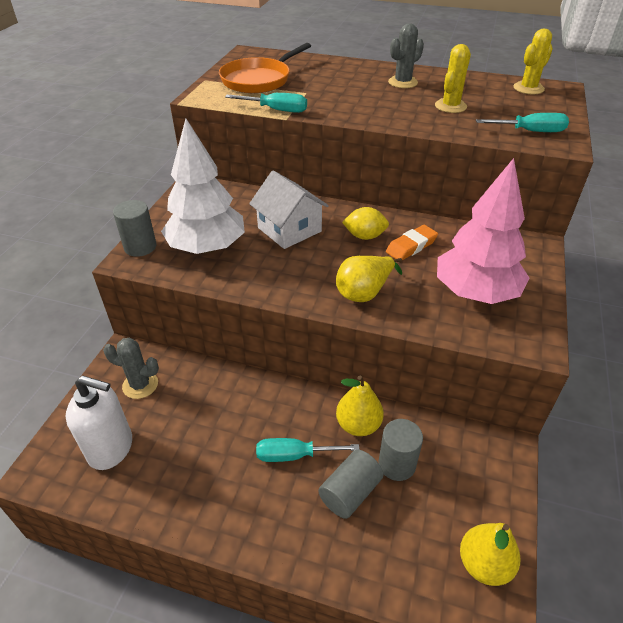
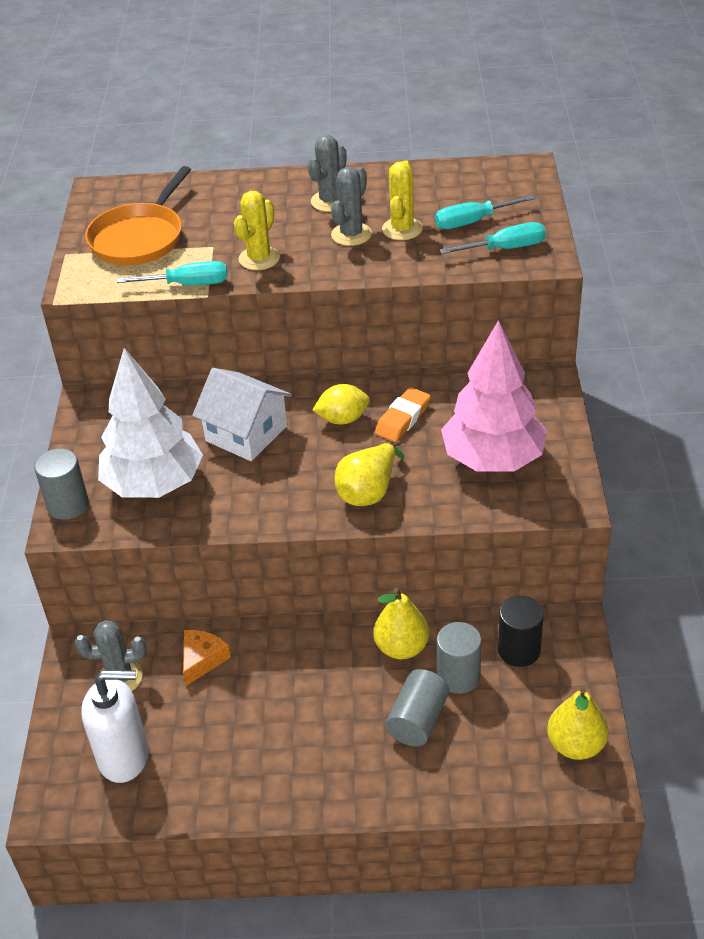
camera: 15 degrees left, 0 degrees up
turquoise screwdriver [256,438,360,462] -> turquoise screwdriver moved to [435,195,535,229]
yellow cactus [513,29,553,94] -> yellow cactus moved to [234,191,280,270]
none -> orange cheese [183,630,231,686]
none -> grey cactus [331,167,372,246]
none -> black cylinder [498,596,544,667]

